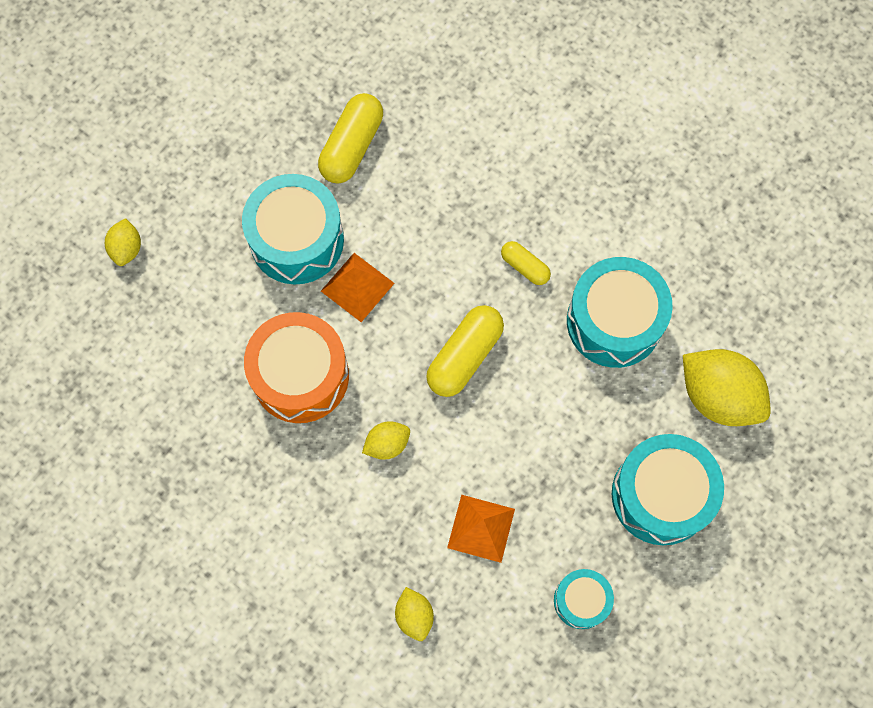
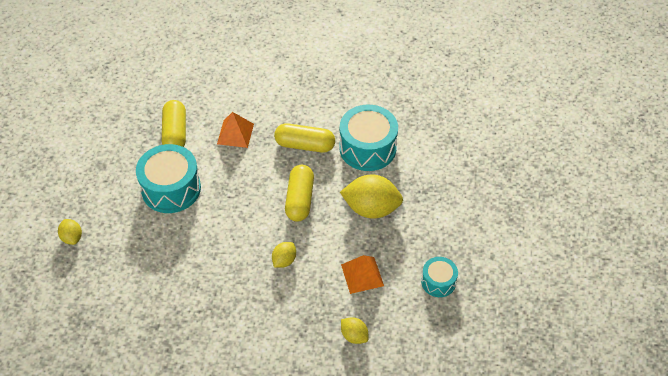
camera: 30 degrees left, 20 degrees down
orange drum [244,312,349,423] -> none
orange pyramid [321,253,395,322] -> orange pyramid moved to [217,112,254,148]
yellow capsule [501,241,551,285] -> yellow capsule [274,123,335,153], size x1.77
turquoise drum [612,434,724,545] -> none
yellow lemon [683,349,771,426] -> yellow lemon moved to [340,174,403,219]

